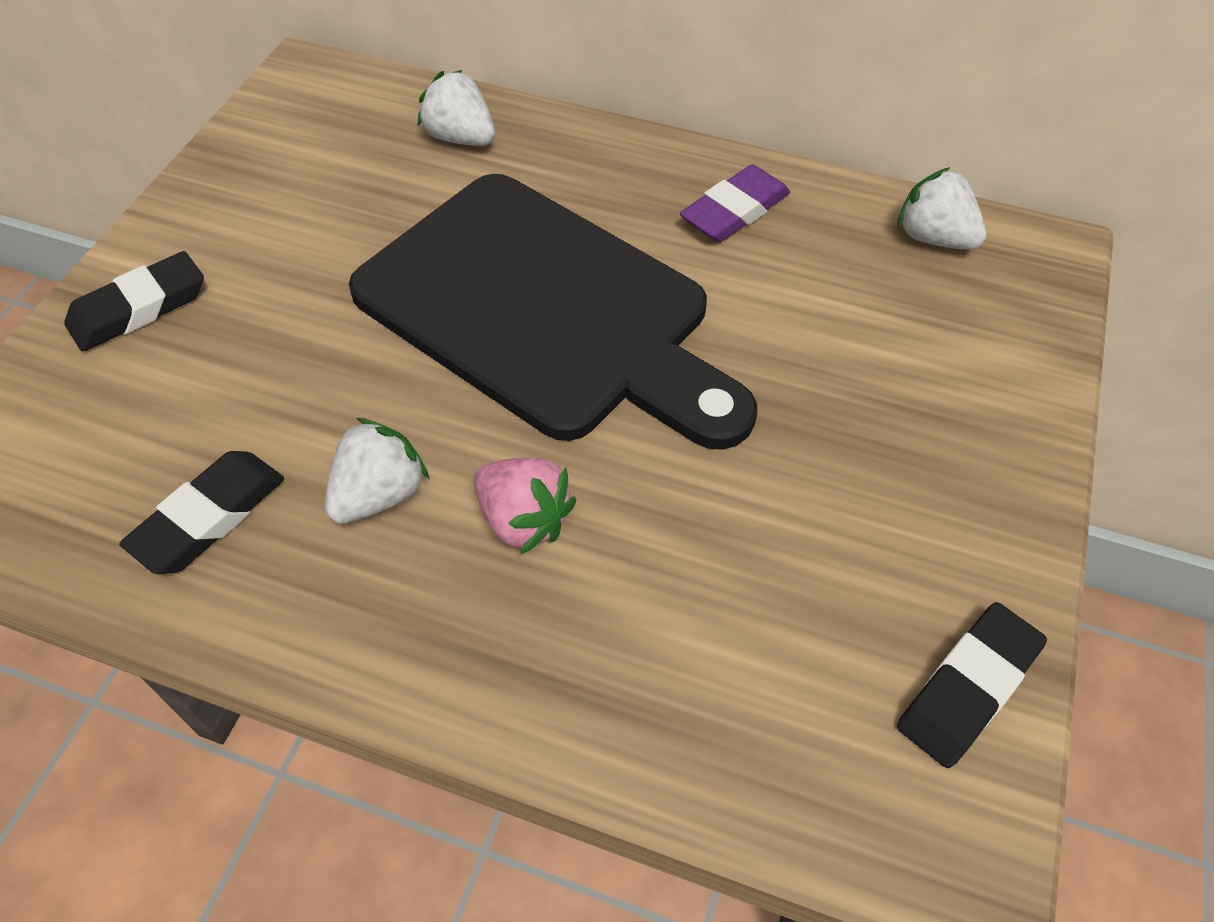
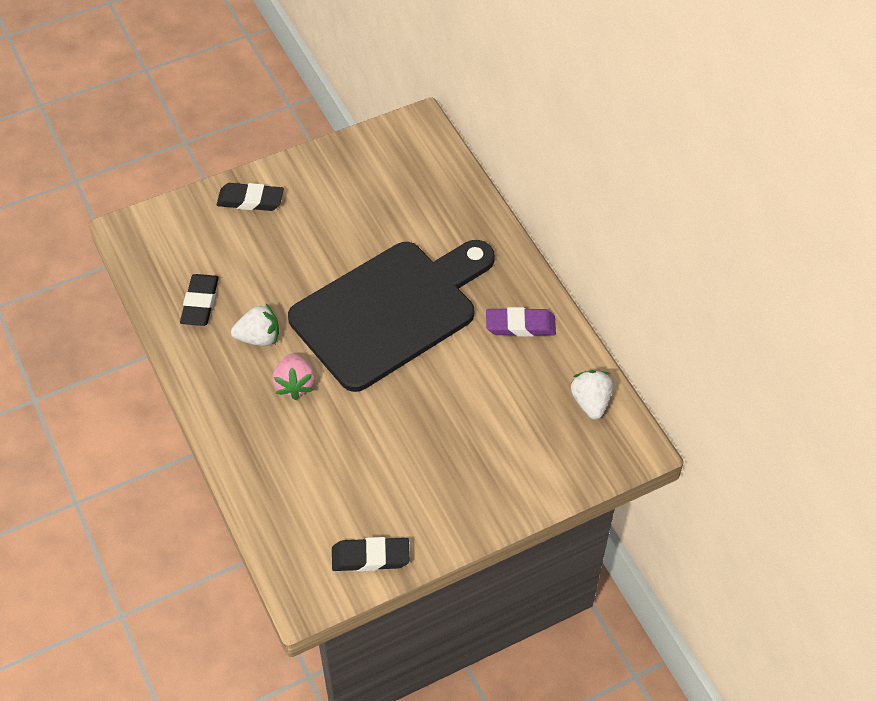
camera: 45 degrees right, 0 degrees up
black eraser [119,451,284,574] -> black eraser turned 75 degrees counterclockwise [180,274,219,326]
black cutting board [349,174,757,450] -> black cutting board turned 120 degrees counterclockwise [288,240,495,392]
white strawberry [418,70,495,146] -> none

